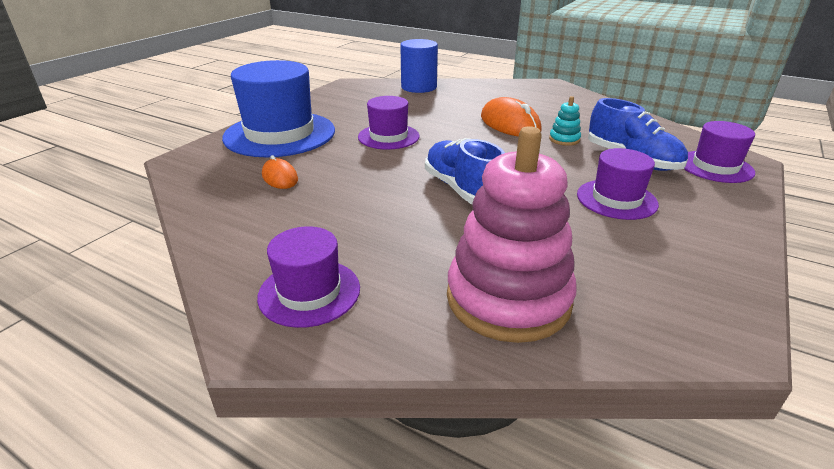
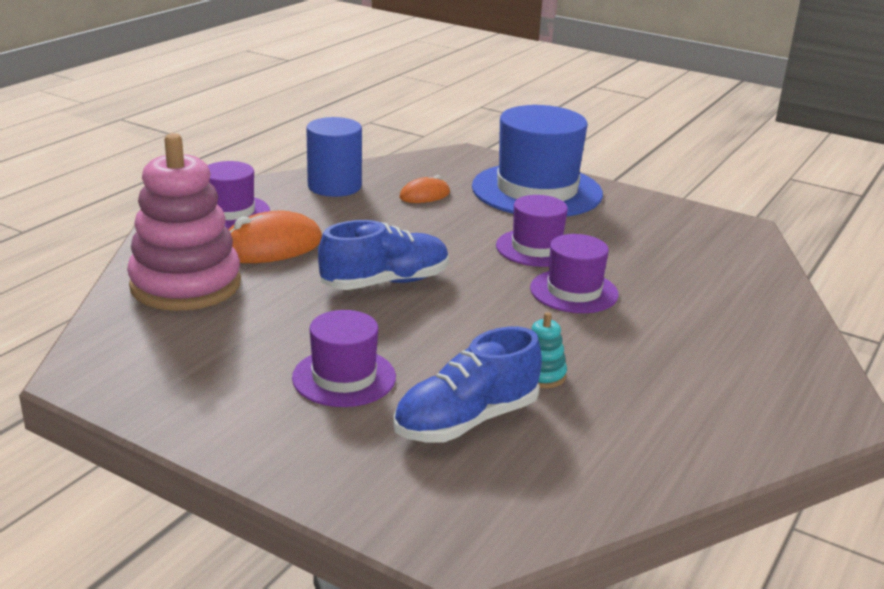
camera: 90 degrees right, 5 degrees down
blue cylinder [400,39,438,93] -> blue cylinder moved to [306,117,362,197]
orange mouse [481,97,542,137] -> orange mouse moved to [229,211,322,263]
purple hat [684,121,755,183] -> purple hat moved to [530,234,619,313]

